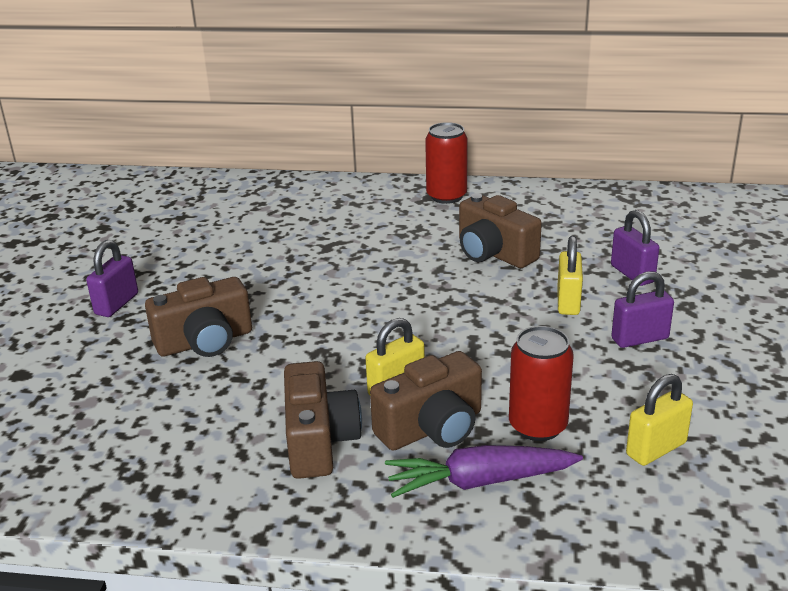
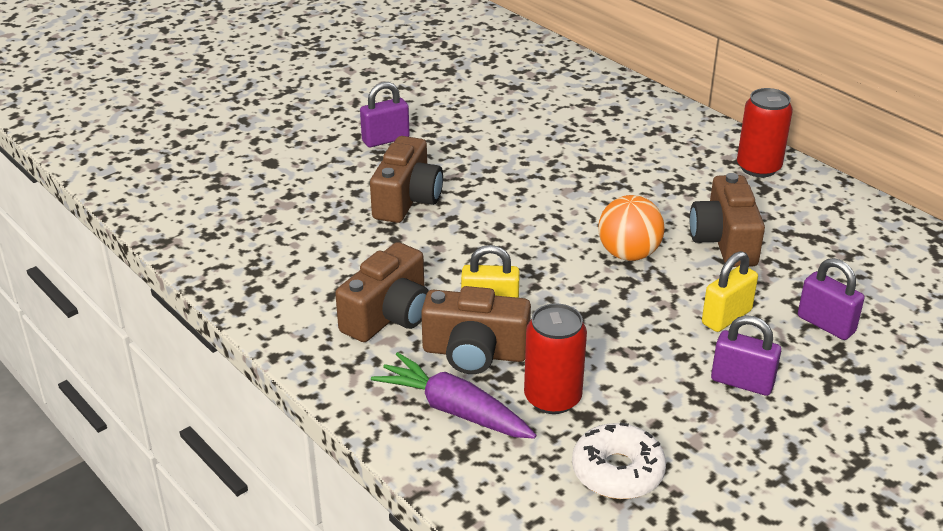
camera: 40 degrees right, 5 degrees up
brown camera [145,277,252,357] -> brown camera turned 90 degrees counterclockwise [370,136,443,223]
purple padlock [611,210,659,286] -> purple padlock turned 60 degrees counterclockwise [798,258,865,340]
yellow padlock [626,374,693,466] -> white donut [572,422,666,499]
none -> orange ball [598,195,665,261]

